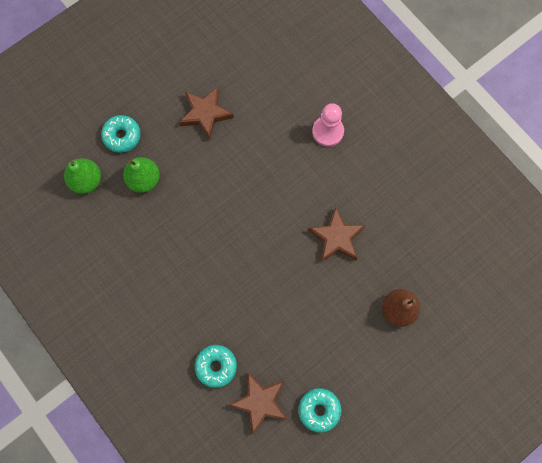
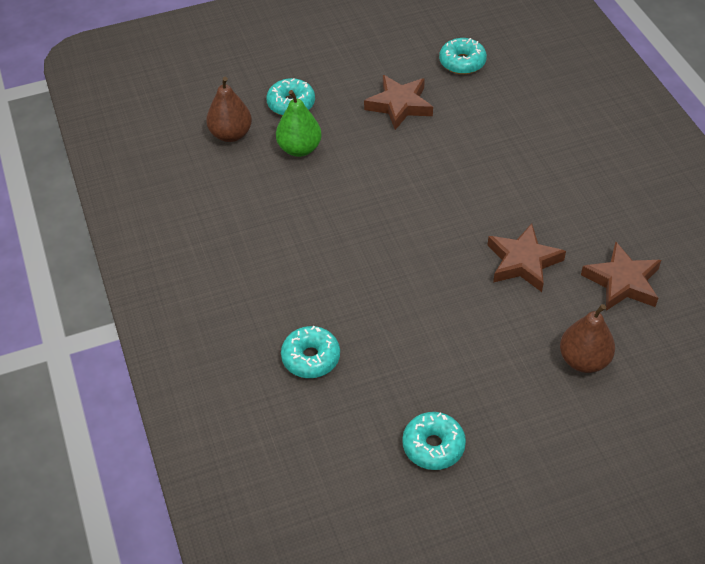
camera: 20 degrees right, 25 degrees down
green pear [64,158,101,194] -> brown pear [206,77,252,142]
brown star [229,373,287,434] -> brown star moved to [581,242,661,311]
pink pawn [312,103,344,147] -> none
none -> turquoise donut [439,38,487,74]

